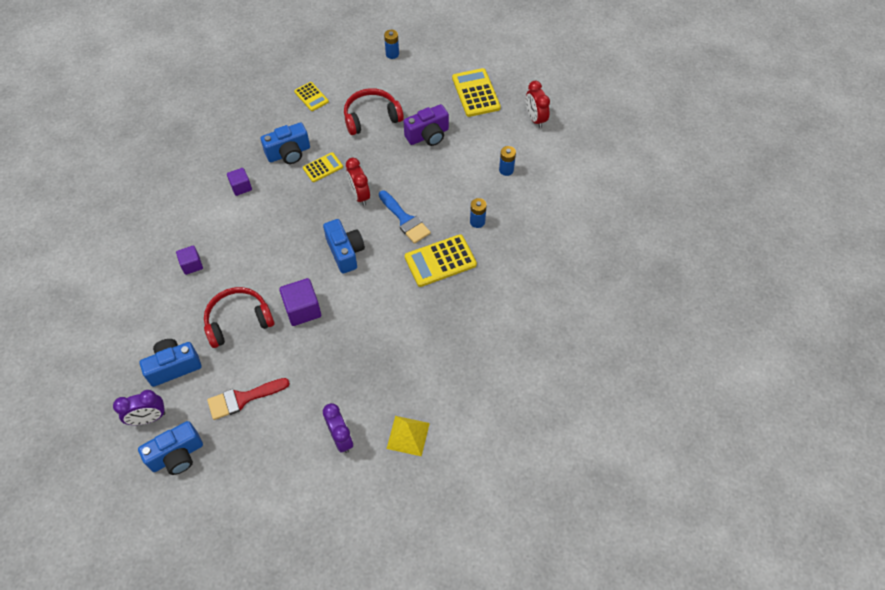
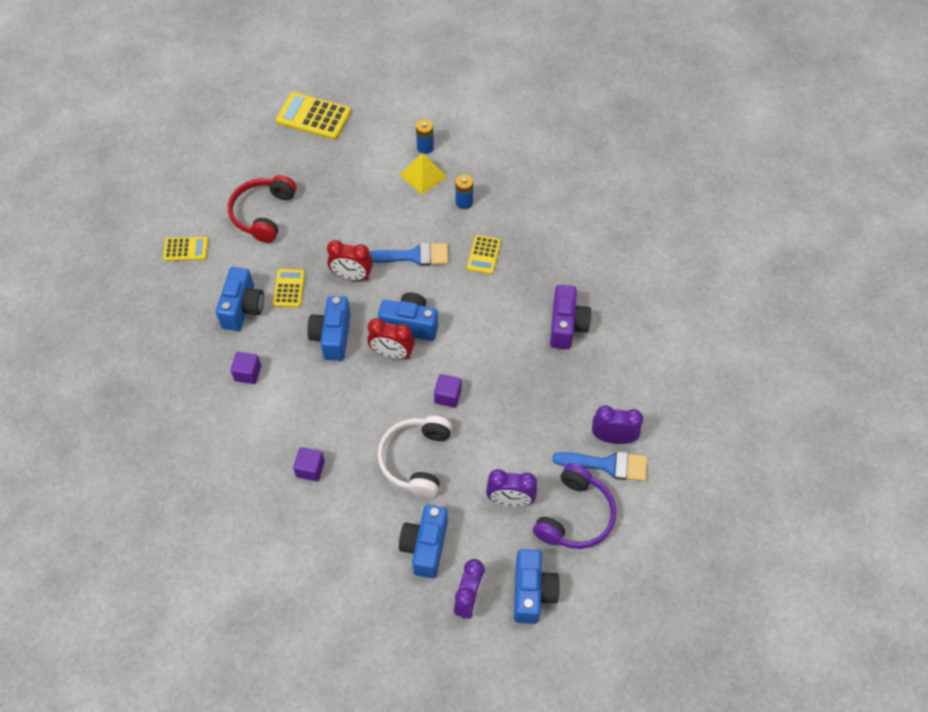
camera: 55 degrees left, 0 degrees up
red headphones [204,287,275,348] -> white headphones [377,416,452,498]
red brush [207,378,290,420] -> purple clock [486,469,537,507]
purple cube [279,278,321,326] -> purple cube [434,374,462,408], size x0.63
blue battery [384,30,399,59] -> none
yellow pyramid [387,416,430,456] -> yellow pyramid moved to [400,153,447,195]
purple camera [403,104,449,146] -> purple camera moved to [550,285,591,349]
yellow calculator [405,234,477,287] -> yellow calculator [467,235,501,275], size x0.59
red clock [526,81,550,128] -> red clock moved to [367,318,415,360]
none -> blue camera [307,296,351,361]
none -> purple headphones [533,463,616,549]
none -> blue brush [552,451,647,481]

